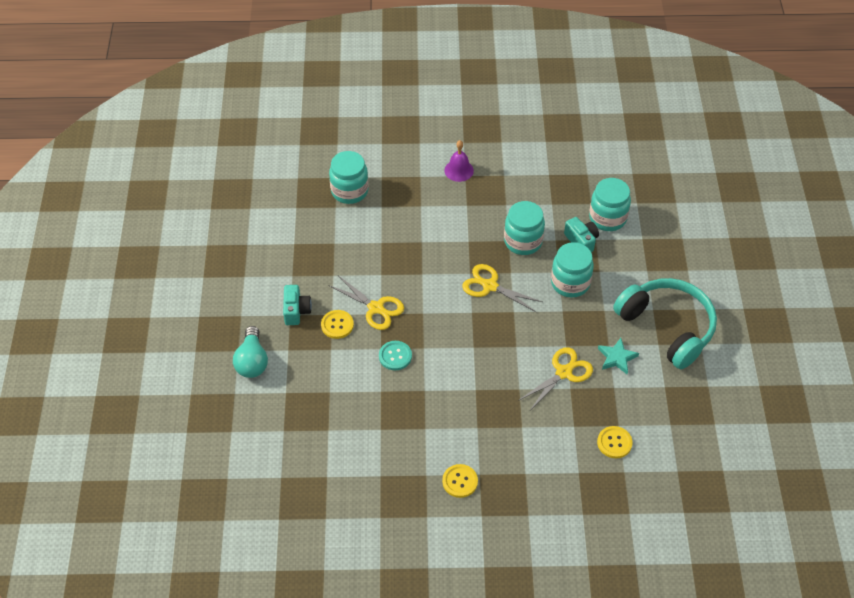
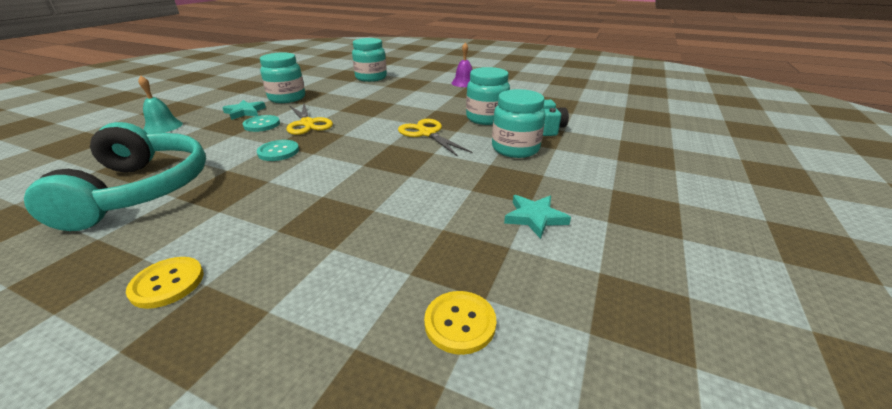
camera: 25 degrees right, 20 degrees down
turquoise light bulb [233,326,268,378] -> turquoise bell [138,75,183,134]
turquoise camera [283,285,312,325] -> turquoise star [222,100,266,120]
yellow button [321,310,354,339] -> turquoise button [243,115,280,132]
yellow scissors [518,347,593,410] -> none
turquoise jar [589,178,631,231] -> turquoise jar moved to [260,53,305,103]
turquoise headphones [613,278,717,369] -> turquoise headphones moved to [24,122,206,231]

